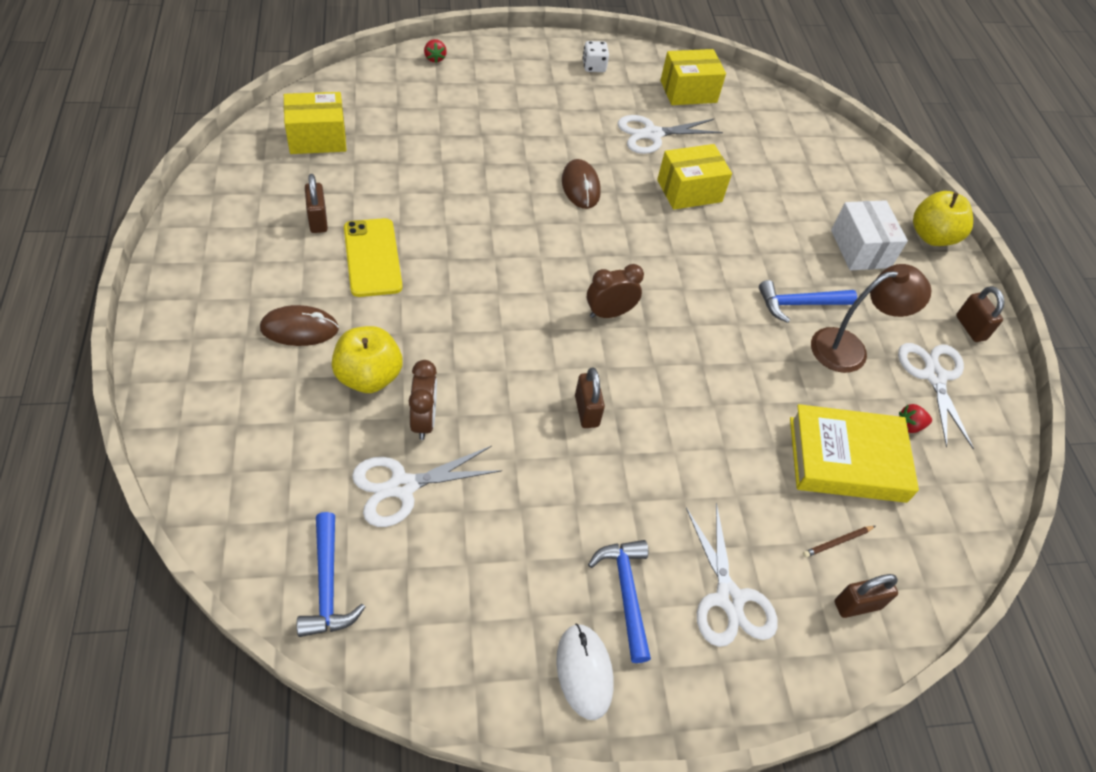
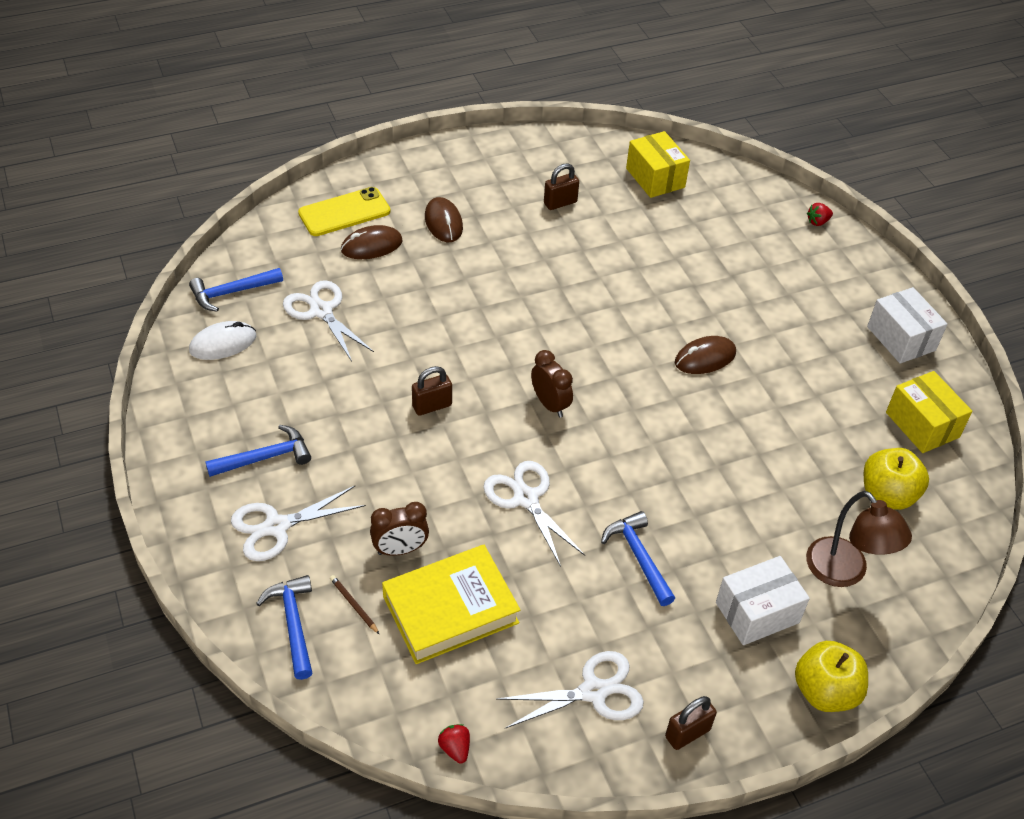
camera: 80 degrees right, 5 degrees down
yellow apple [332,326,402,393] -> yellow apple moved to [864,448,929,510]
yellow phone [344,218,402,297] -> yellow phone moved to [298,187,390,236]
brown clock [409,360,437,440] -> brown clock moved to [370,502,429,556]
white mouse [556,623,614,720] -> white mouse moved to [189,321,256,360]
white dice [583,41,609,72] -> white box [867,287,947,364]
white scissors [618,115,723,154] -> white scissors moved to [483,461,585,567]
yellow box [657,144,732,210] -> none
yellow book [790,404,919,503] -> yellow book turned 75 degrees clockwise [382,545,520,664]
brown lamp [811,264,931,373] -> brown lamp moved to [806,491,912,587]
brown padlock [835,574,898,618] -> blue hammer [256,575,312,680]
red strawberry [899,404,932,433] -> red strawberry moved to [438,724,470,764]
none -> brown mouse [341,225,403,259]

